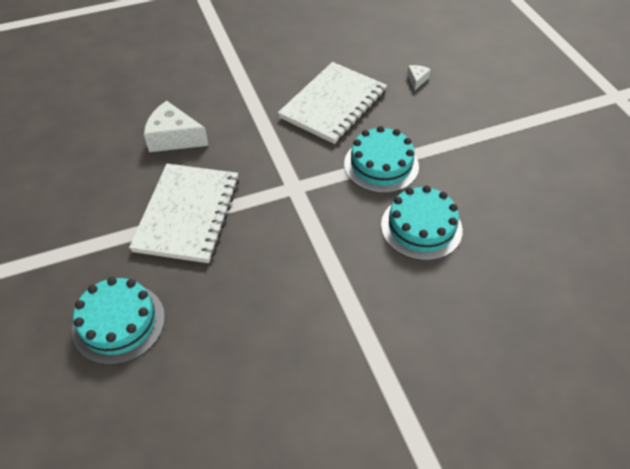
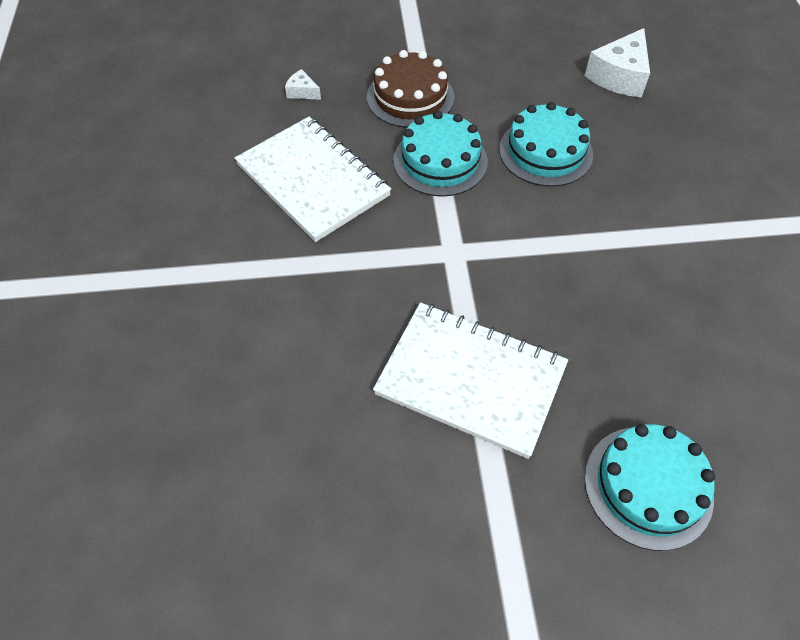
camera: 75 degrees left, 5 degrees up
white cheese [144,101,209,152] -> white cheese moved to [585,28,650,98]
none -> brown cake [367,50,454,128]

